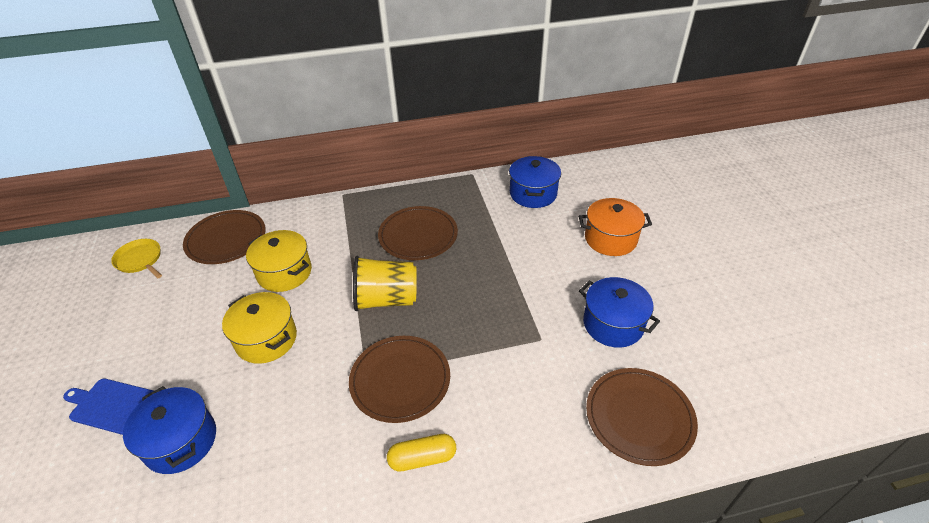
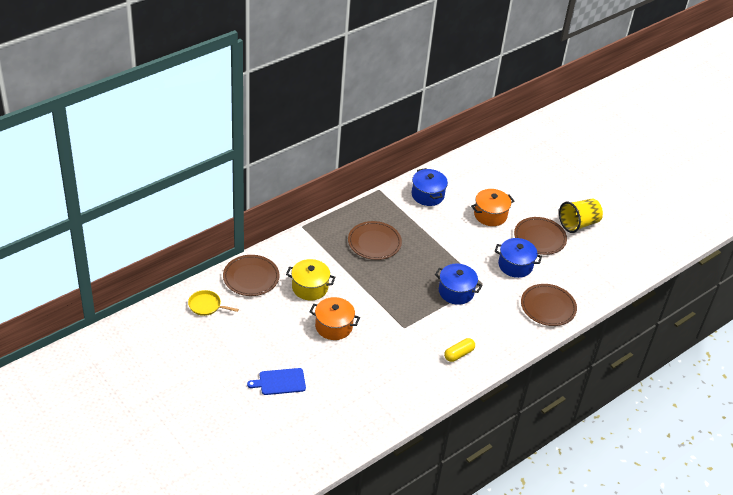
camera: 30 degrees left, 0 degrees up
blue pot [123,386,216,474] -> blue pot moved to [435,264,483,305]
yellow pot [222,292,297,364] -> orange pot [310,297,360,340]
brown plate [349,336,450,423] -> brown plate moved to [514,217,567,255]
yellow cup [353,256,417,311] -> yellow cup moved to [559,199,603,233]

